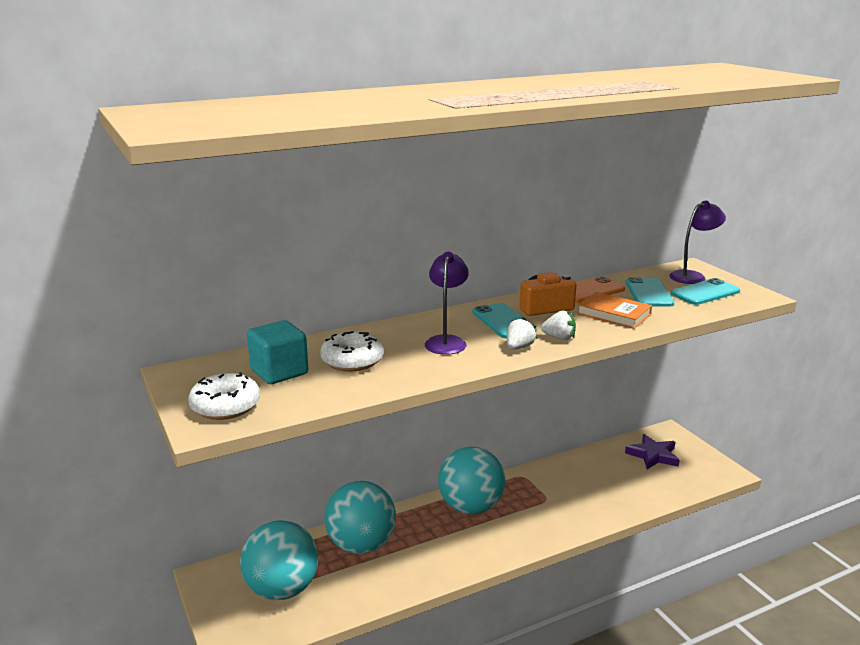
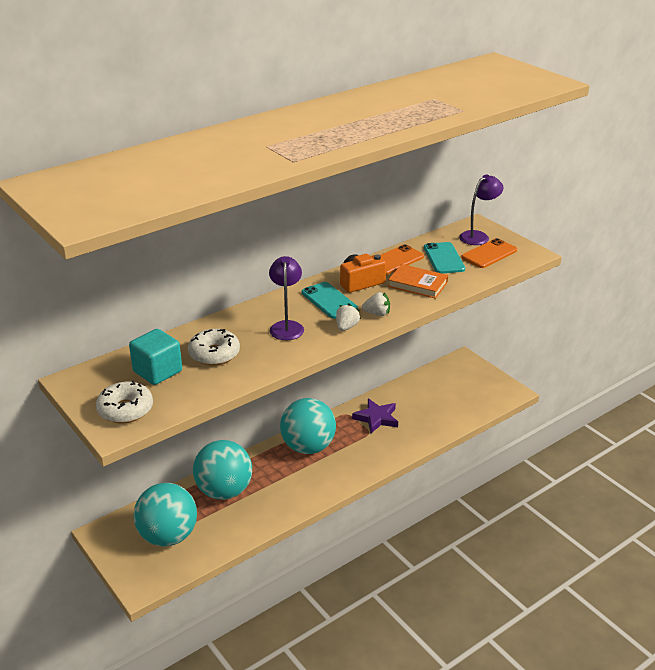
camera: 10 degrees left, 10 degrees up
purple star [625,434,679,469] -> purple star moved to [352,399,398,433]
turquoise phone [670,278,740,305] -> orange phone [461,238,517,268]

